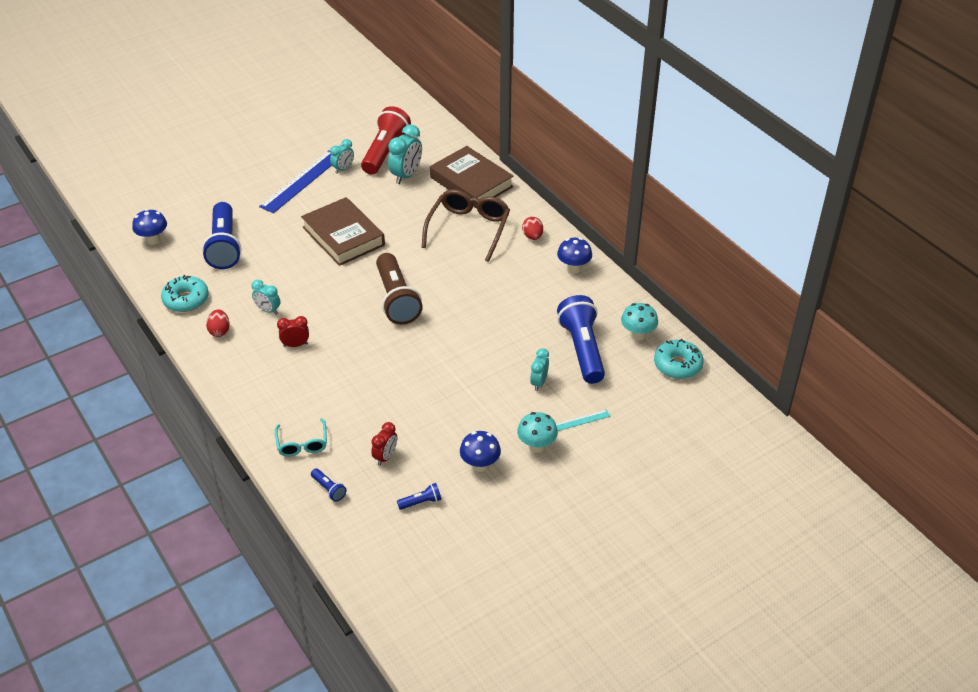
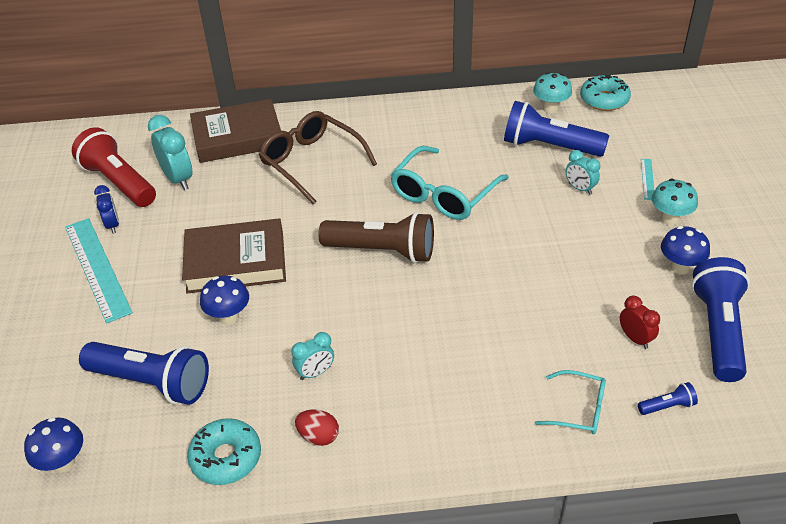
camera: 60 degrees left, 0 degrees up
blue ruler [259,150,332,213] -> turquoise ruler [65,218,133,323]
red clock [277,316,309,347] -> none
turquoise clock [330,139,354,173] -> blue clock [94,185,119,234]
blue flashlight [397,483,441,510] -> blue flashlight [691,257,750,382], size x2.38
red egg [522,217,543,240] -> none
blue mushroom [557,238,592,273] -> blue mushroom moved to [200,276,249,325]
none -> turquoise glasses [391,146,509,220]

